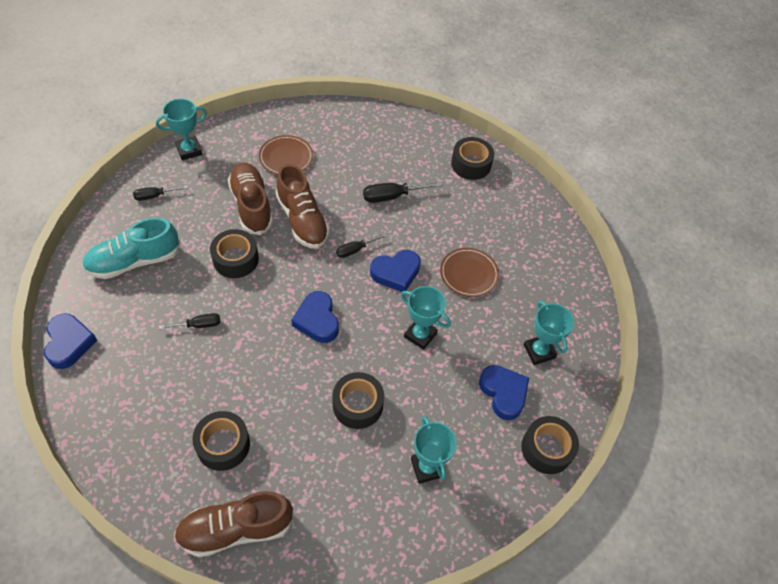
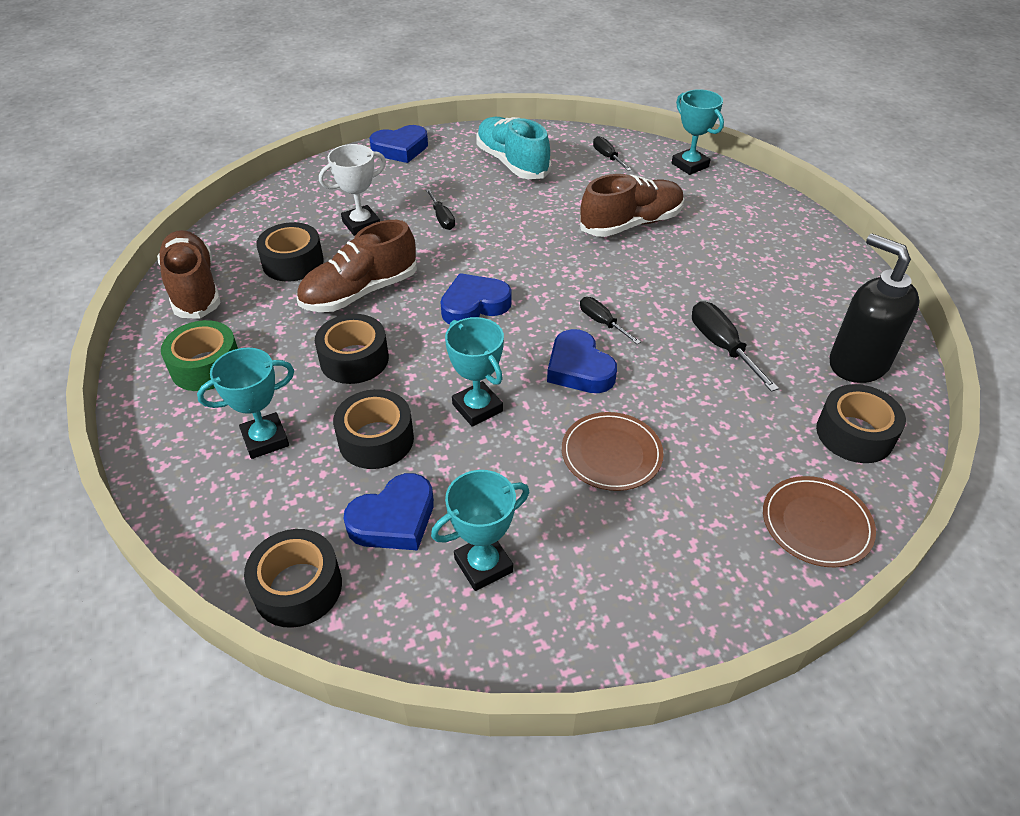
camera: 85 degrees right, 10 degrees down
black tape [210,229,259,278] -> black tape moved to [333,389,414,469]
brown plate [259,135,313,175] -> brown plate moved to [763,476,876,567]
brown shoe [276,164,330,249] -> brown shoe moved to [297,220,417,312]
turquoise trophy [401,286,451,350] -> turquoise trophy turned 60 degrees counterclockwise [445,317,504,427]
none -> green tape [161,320,238,391]
none -> white trophy [319,144,386,236]
none -> black soap dispenser [829,234,920,383]

